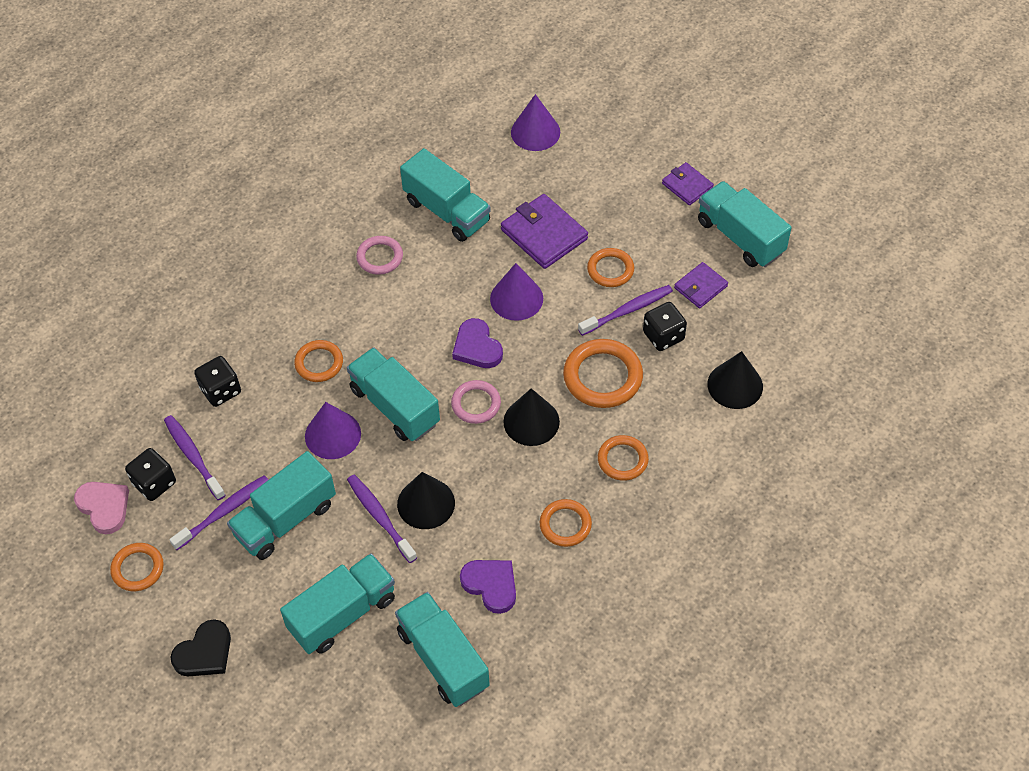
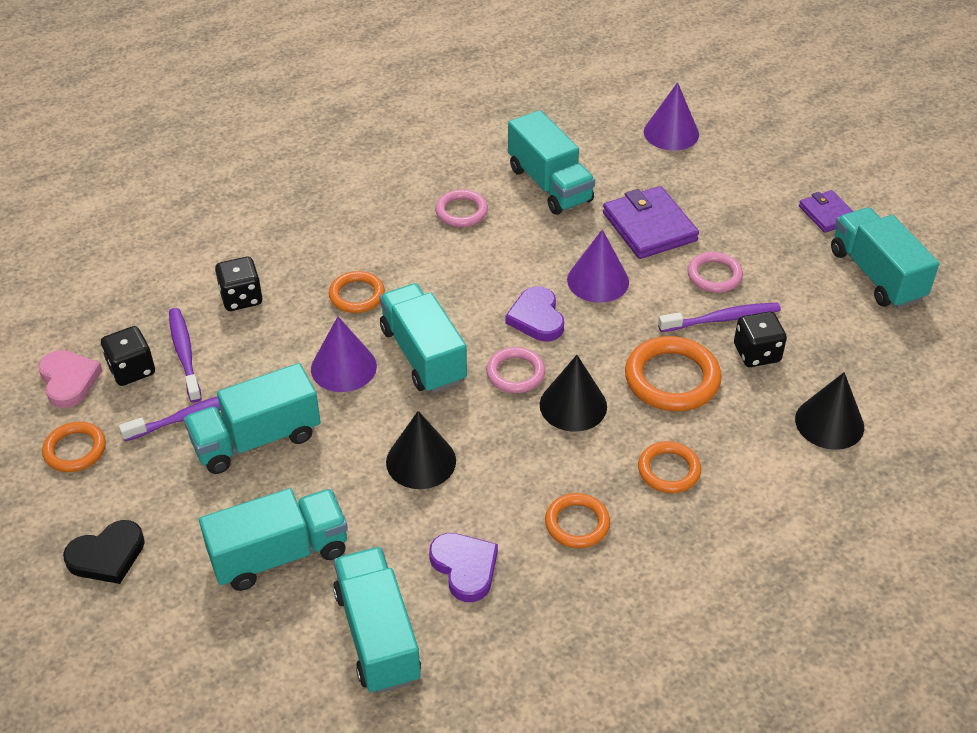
camera: 15 degrees right, 10 degrees down
purple toothbrush [347,475,417,563] -> none
orange ring [587,248,634,287] -> pink ring [687,252,743,293]
purple wallet [674,262,728,308] -> none

